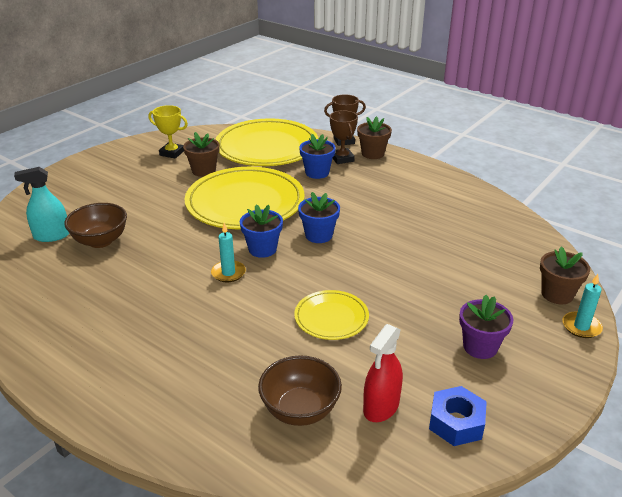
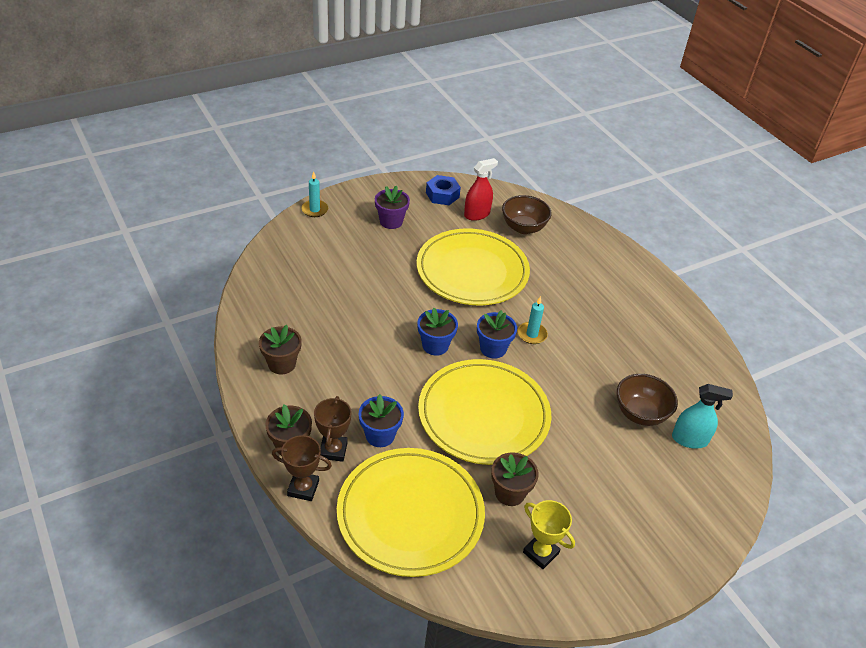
camera: 160 degrees left, 10 degrees up
yellow plate [294,290,369,340] -> yellow plate [417,228,530,305], size x2.02
brown flower pot [540,246,590,304] -> brown flower pot moved to [259,325,302,374]

